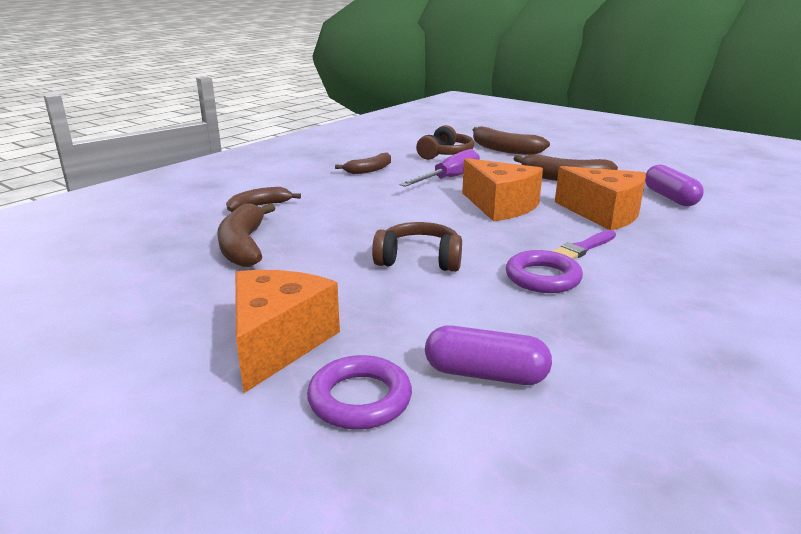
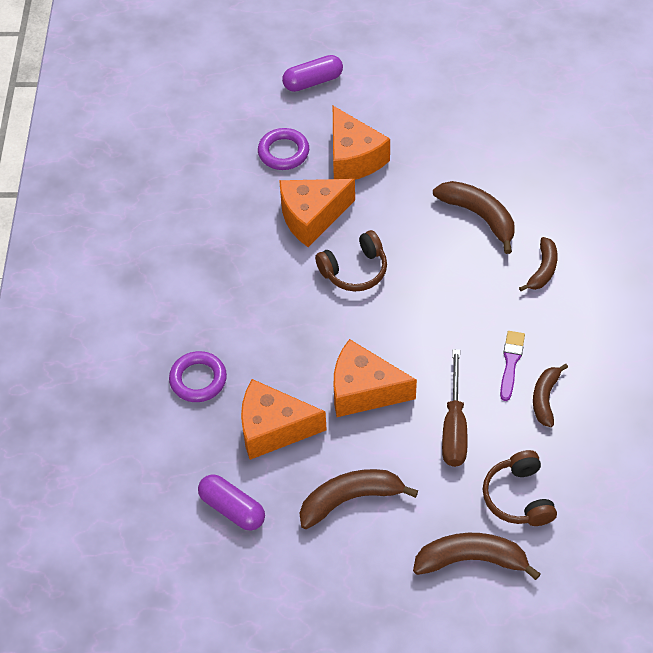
camera: 145 degrees right, 30 degrees up
purple screwdriver [400,149,480,187] -> brown screwdriver [442,349,468,467]
purple capsule [425,325,552,385] -> purple capsule moved to [282,55,343,92]
purple ring [506,250,583,293] -> purple ring moved to [169,351,227,402]
purple brush [553,230,616,259] -> purple brush moved to [500,331,525,401]
none -> orange cheese [279,179,355,247]

